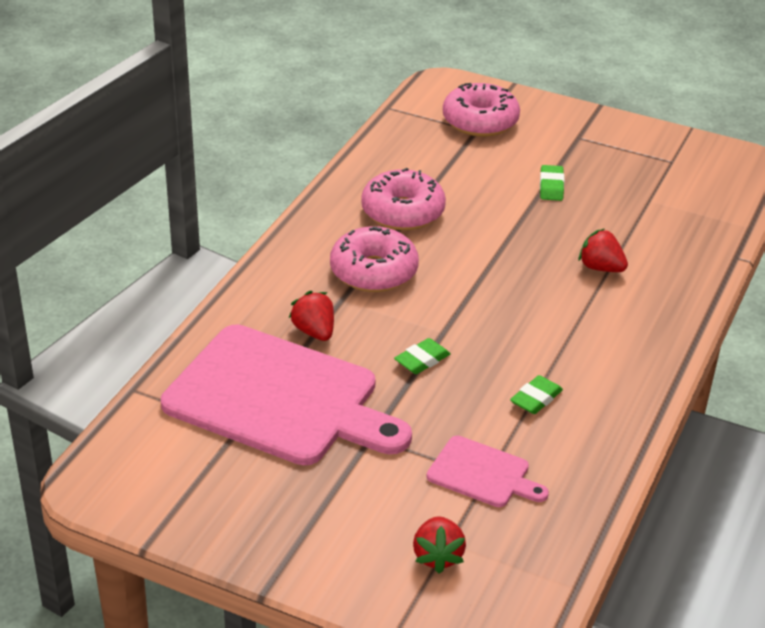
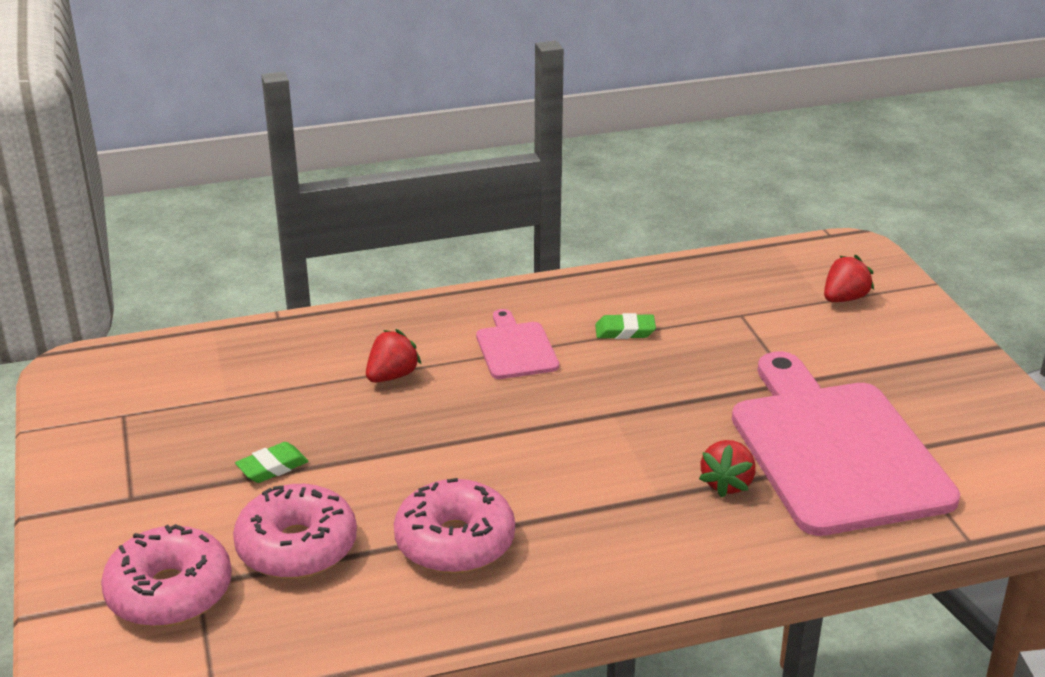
camera: 130 degrees left, 5 degrees down
pink donut [330,226,419,292] -> pink donut moved to [233,484,357,579]
green eraser [394,338,451,374] -> none
pink cutting board [427,436,549,507] -> pink cutting board moved to [476,309,559,379]
red strawberry [578,229,628,272] -> red strawberry turned 135 degrees counterclockwise [366,329,422,383]

